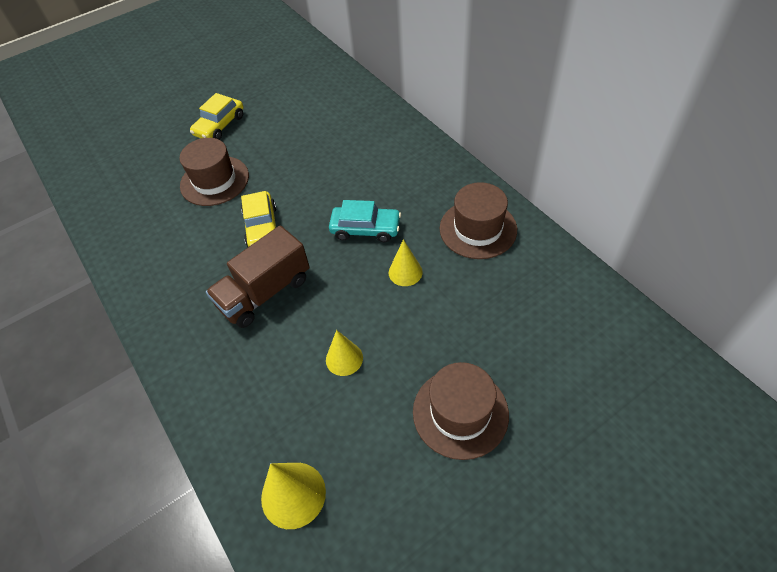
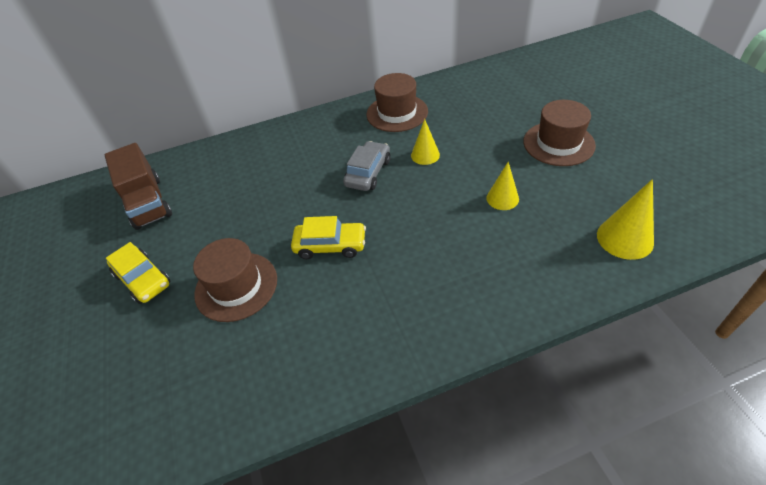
camera: 75 degrees left, 5 degrees down
brown truck [206,225,310,328] -> brown truck moved to [105,143,172,230]
turquoise car [329,200,401,242] -> grey car [343,141,390,191]

